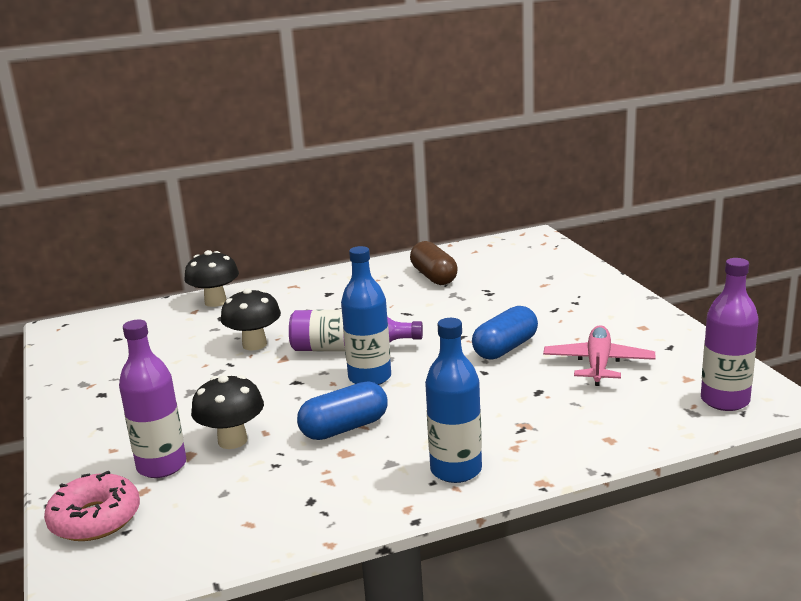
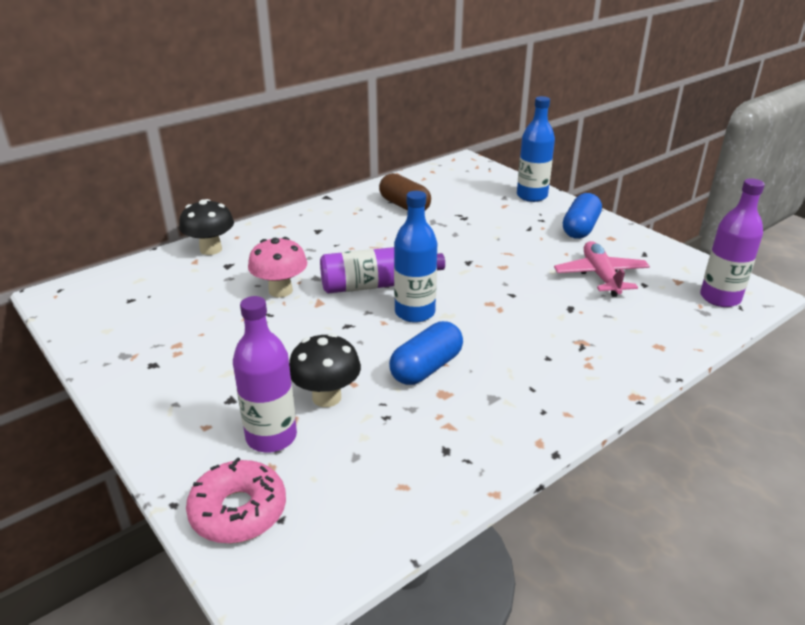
camera: 20 degrees left, 10 degrees up
black mushroom [221,288,281,350] -> pink mushroom [248,237,307,298]
blue bottle [425,318,482,483] -> blue bottle moved to [517,96,555,202]
blue capsule [472,306,538,360] -> blue capsule moved to [563,193,602,239]

